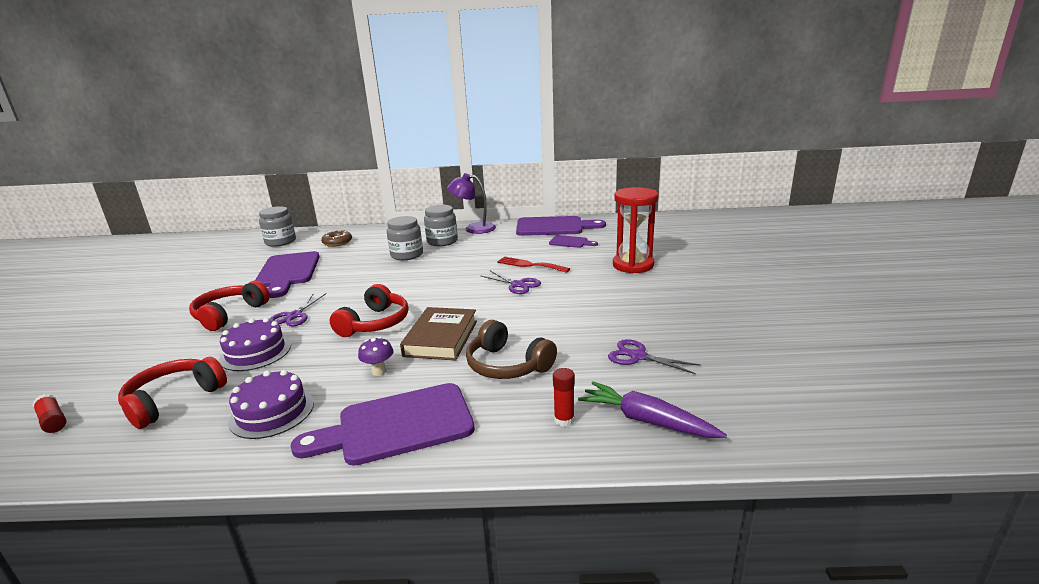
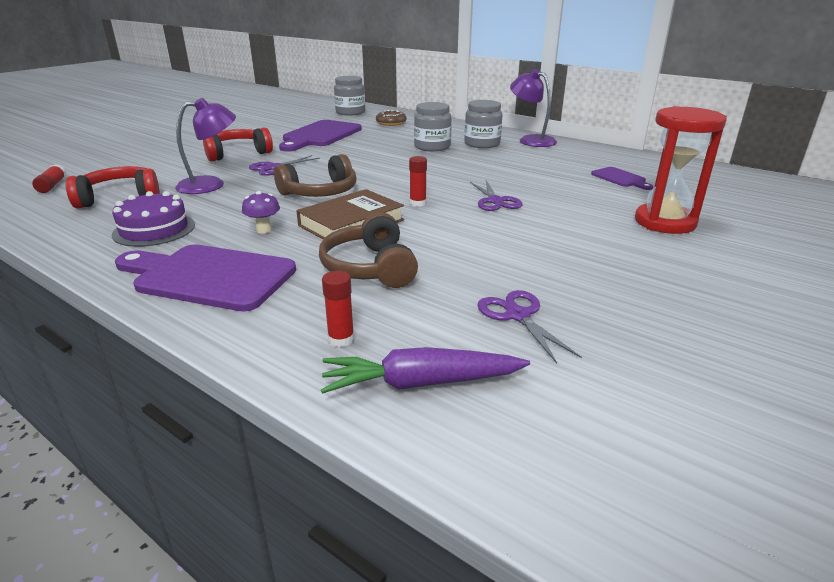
camera: 35 degrees right, 5 degrees up
purple cake [219,318,291,371] -> purple lamp [175,98,236,194]
red headphones [330,284,408,337] -> brown headphones [274,154,357,197]
red fork [497,256,570,273] -> none
purple cutting board [516,216,606,236] -> none
purple carrot [578,381,727,438] -> purple carrot turned 75 degrees counterclockwise [321,347,530,394]
none -> red glue stick [409,156,427,207]

